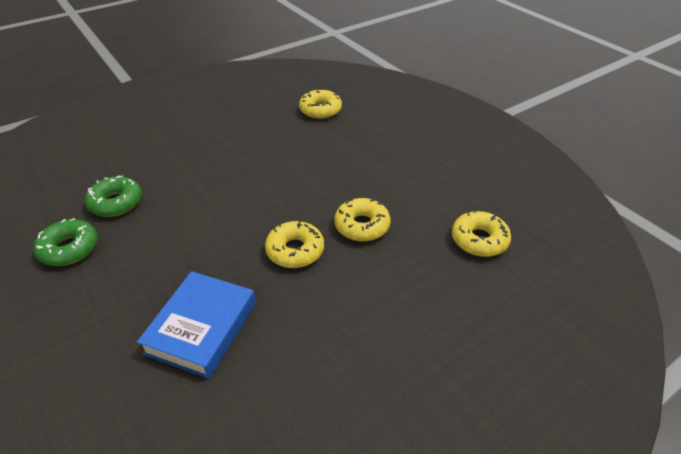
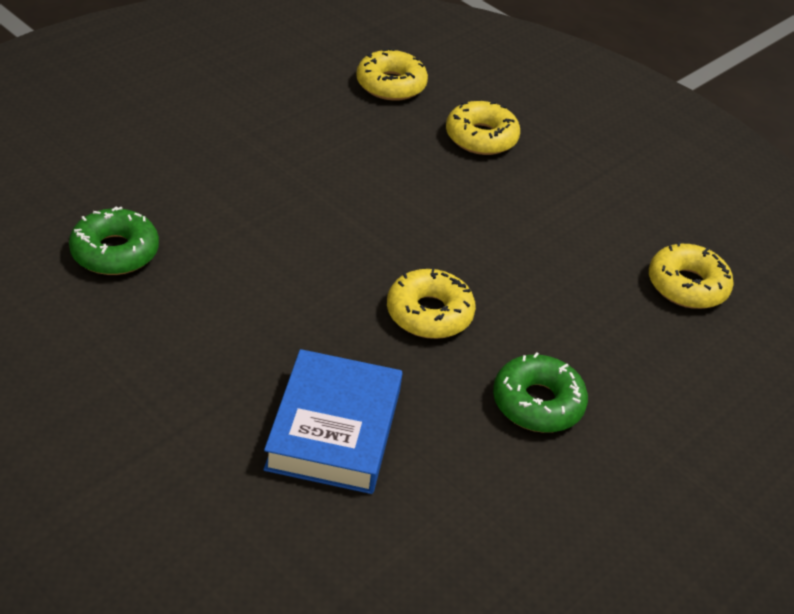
camera: 15 degrees left, 0 degrees up
green donut [34,218,98,266] -> green donut moved to [493,352,588,433]
yellow donut [334,198,391,241] -> yellow donut moved to [446,101,520,155]

